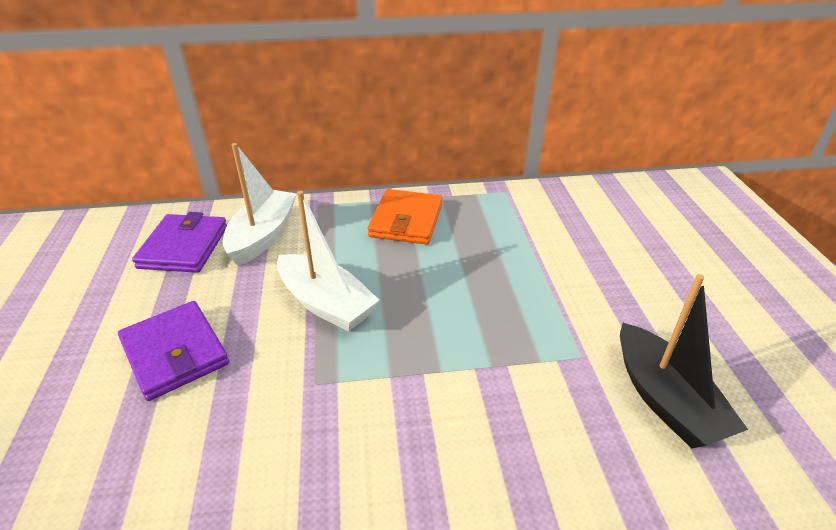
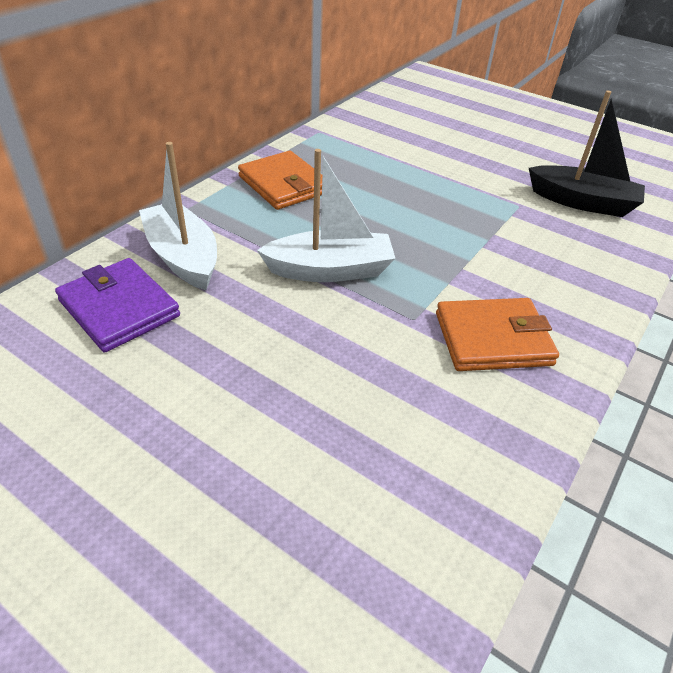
camera: 50 degrees left, 5 degrees up
purple wallet [118,301,229,401] -> none
none -> orange wallet [436,298,559,371]

